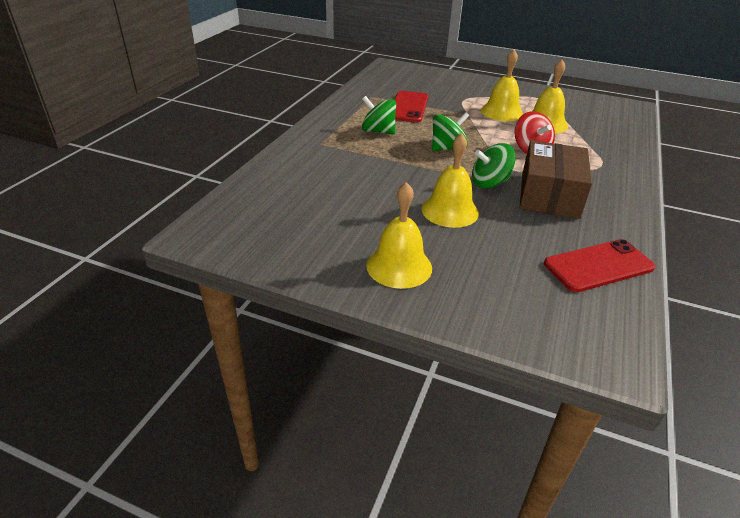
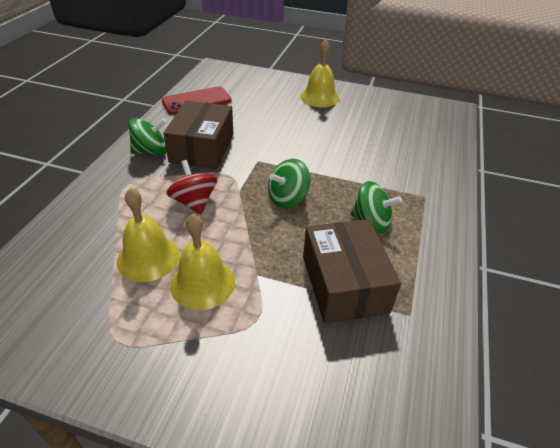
camera: 175 degrees right, 5 degrees up
red phone [394,91,428,123] -> brown box [303,219,401,324]
yellow bell [422,133,479,228] -> none
green spinning top [472,143,516,189] -> green spinning top moved to [128,118,166,155]

